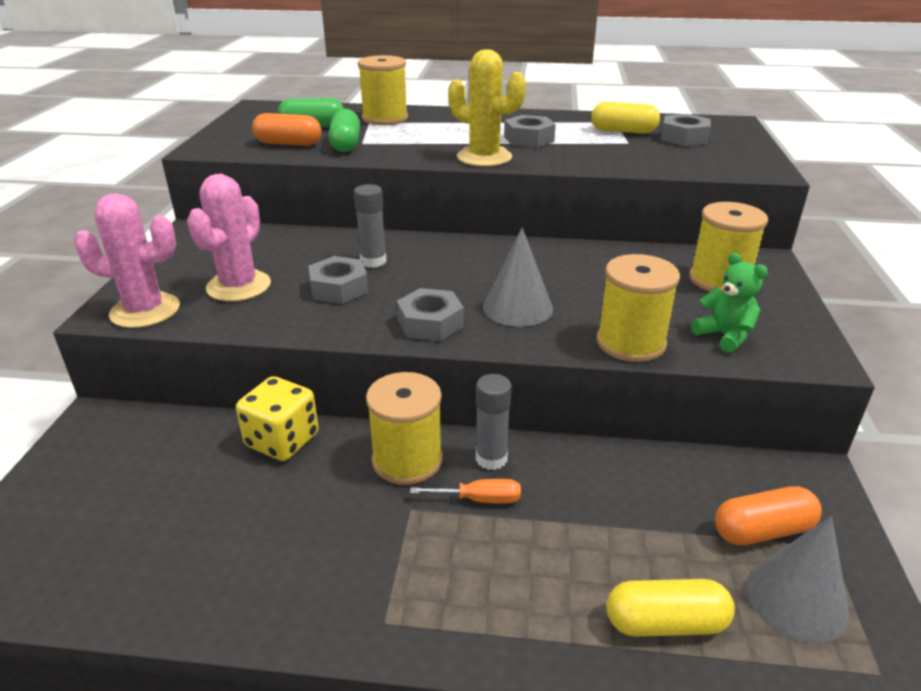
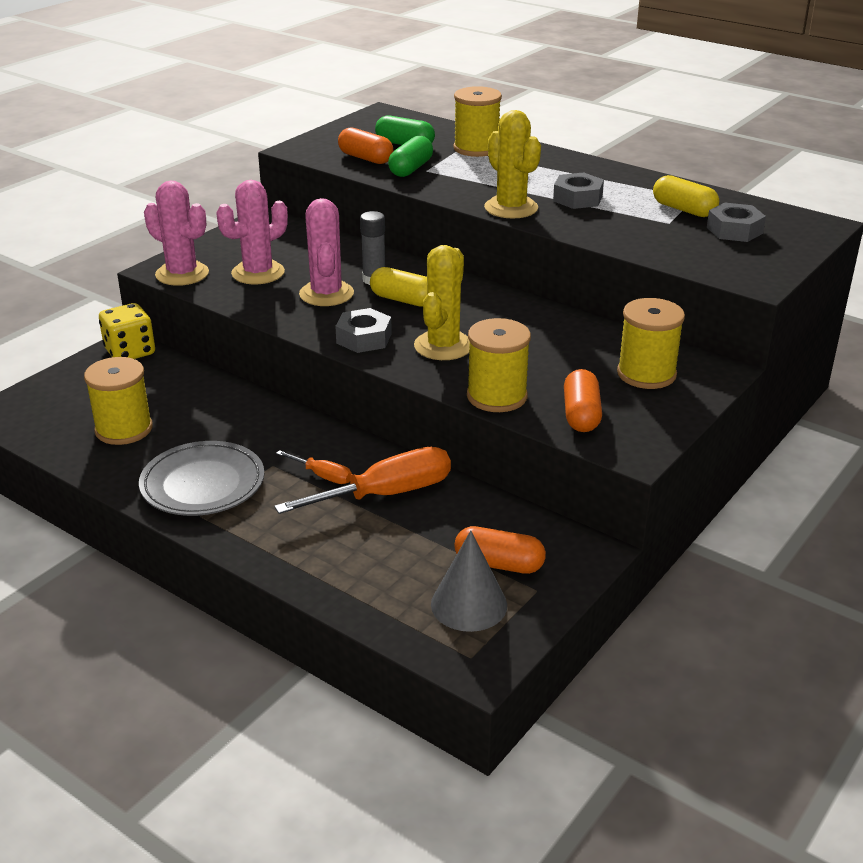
camera: 30 degrees right, 0 degrees up
yellow dice [236,376,319,461] -> yellow dice moved to [99,303,155,359]
grey nut [308,256,368,304] -> pink cactus [299,198,354,306]
yellow spool [366,372,443,485] -> yellow spool moved to [84,357,153,445]
grey glue stick [476,374,512,470] -> none
grey cone [483,227,553,327] -> yellow cactus [414,245,470,360]
yellow capsule [606,579,735,637] -> yellow capsule moved to [370,267,427,307]
green teddy bear [691,253,768,353] -> orange capsule [564,369,602,432]
none -> grey plate [139,441,264,516]
none -> orange screwdriver [274,447,451,514]

